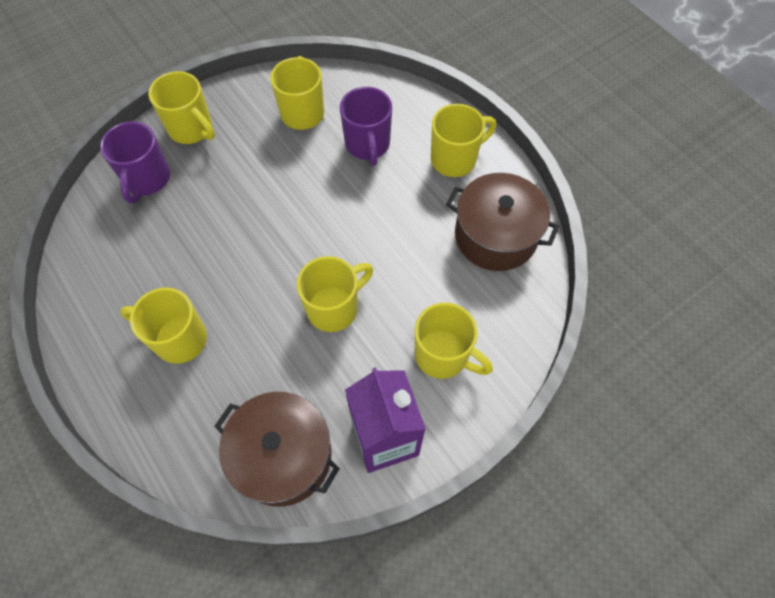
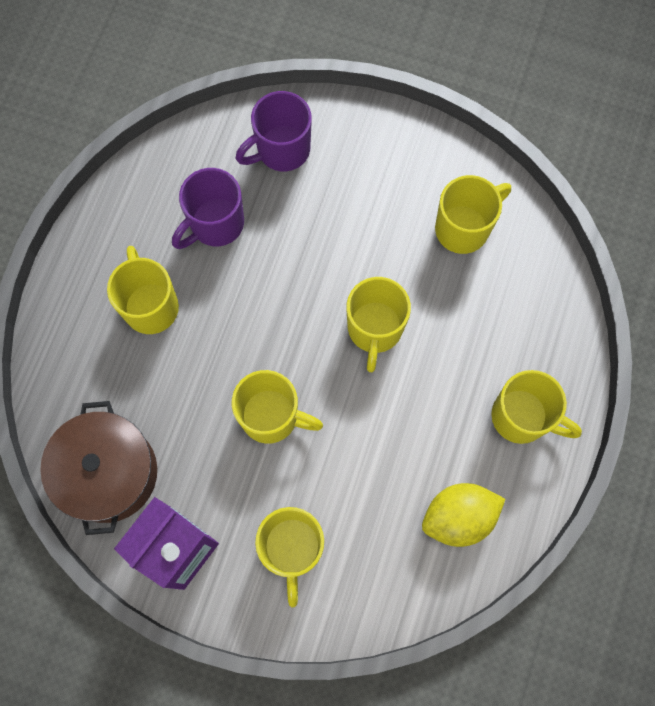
camera: 55 degrees right, 10 degrees up
yellow mug [148,71,215,144] -> yellow mug moved to [347,277,411,372]
purple mug [340,87,392,166] -> purple mug moved to [172,168,244,249]
brown pot [446,173,559,271] -> yellow lemon [422,483,505,547]

